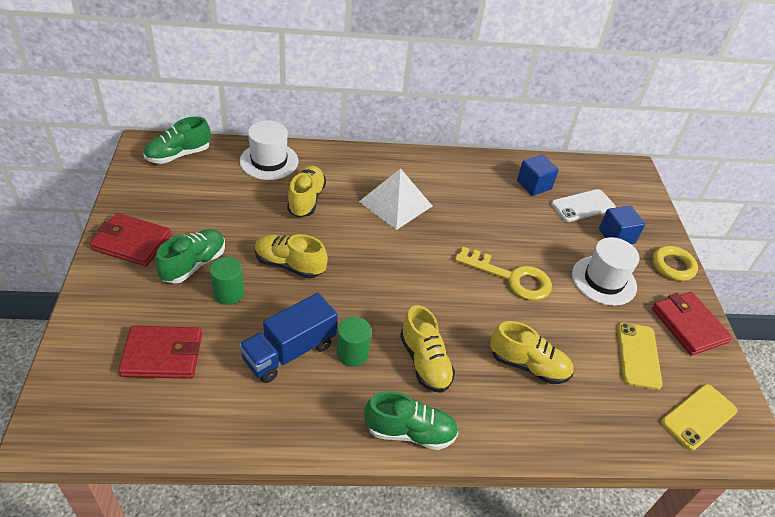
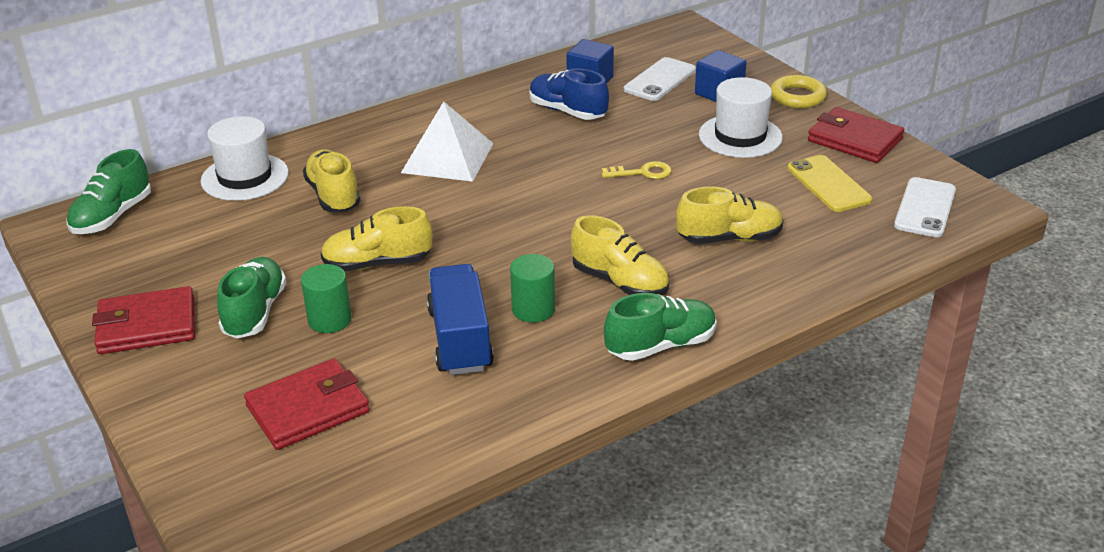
camera: 25 degrees left, 10 degrees down
blue truck [239,293,338,383] -> blue truck turned 150 degrees clockwise [427,264,494,375]
yellow key [455,247,552,301] -> yellow key [602,161,672,179], size x0.53
yellow phone [661,384,737,451] -> white phone [894,177,956,237]
none -> blue shoe [530,69,609,120]

